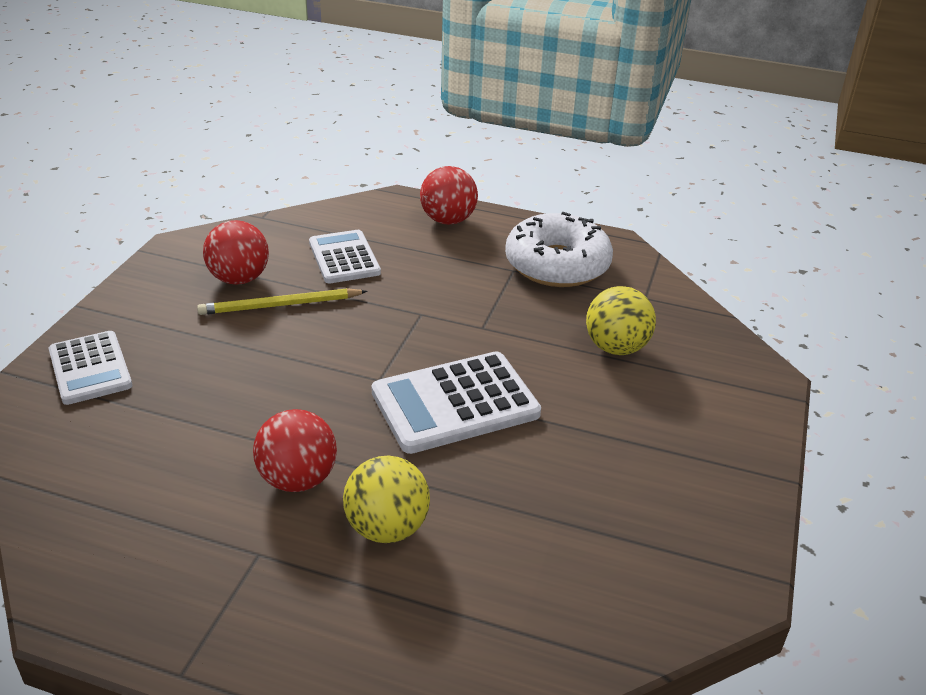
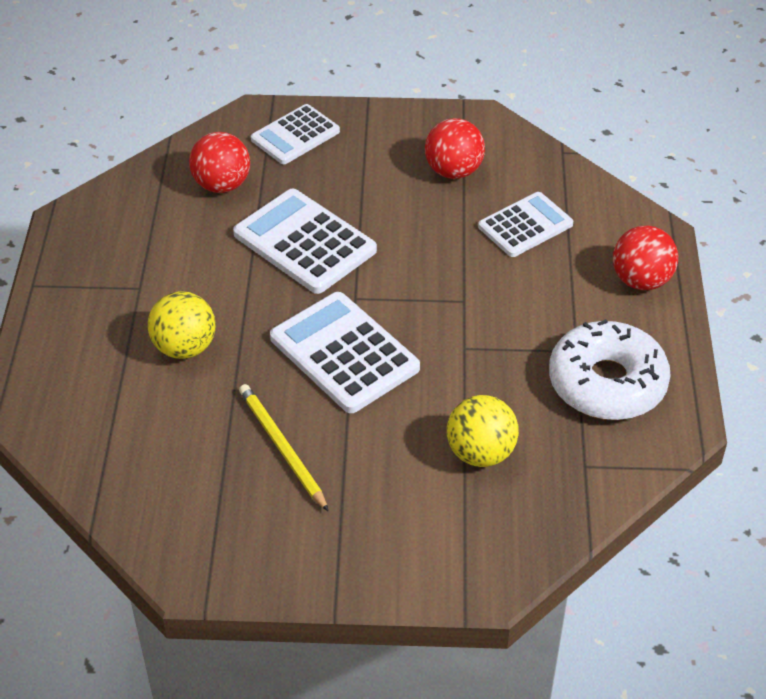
camera: 75 degrees right, 10 degrees up
yellow pencil [197,288,367,315] -> yellow pencil moved to [239,384,329,512]
red ball [253,409,337,492] -> red ball moved to [189,132,250,193]
none -> white calculator [233,189,377,294]

